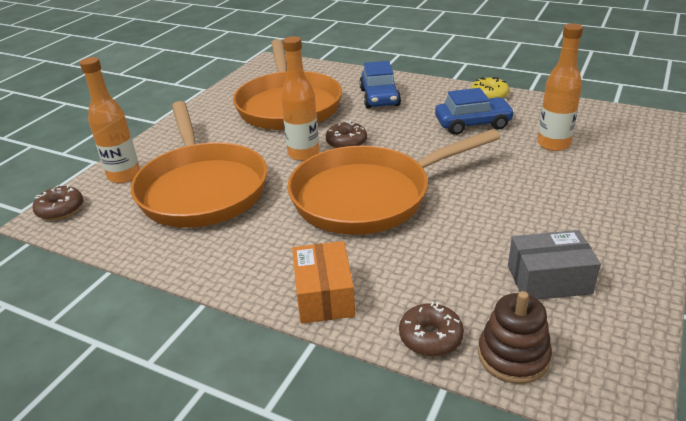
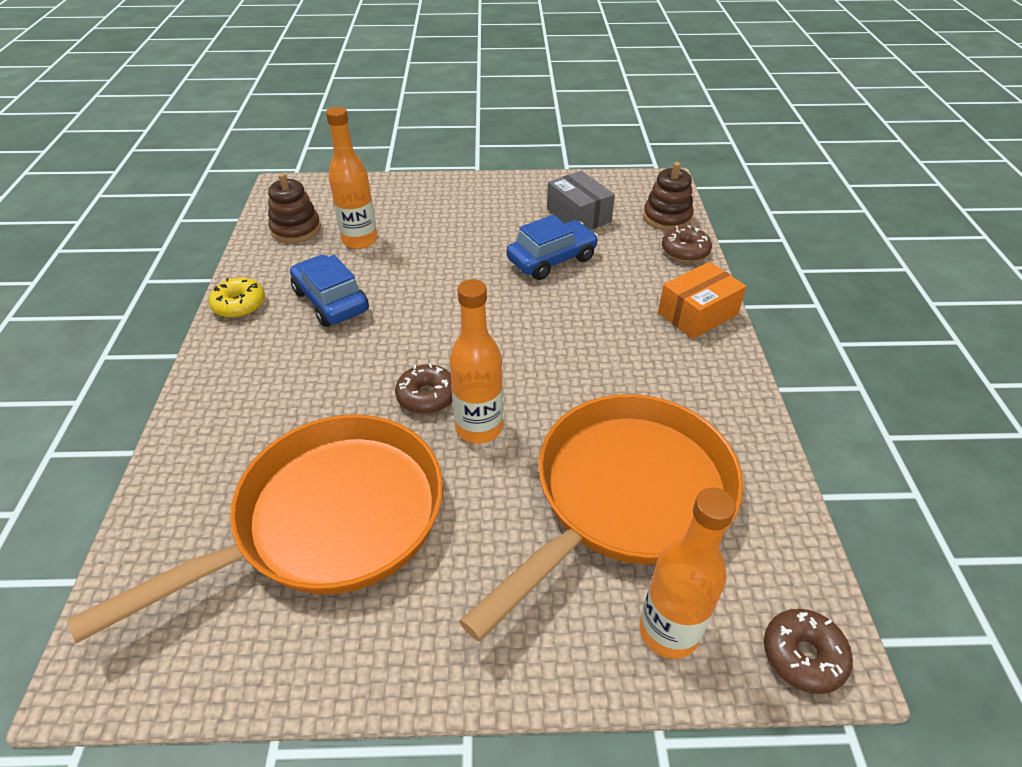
camera: 120 degrees left, 10 degrees up
orange pan [287,129,500,235] -> none
blue car [359,61,401,109] -> blue car moved to [506,215,599,280]
none -> brown stacking toy [268,173,321,243]

